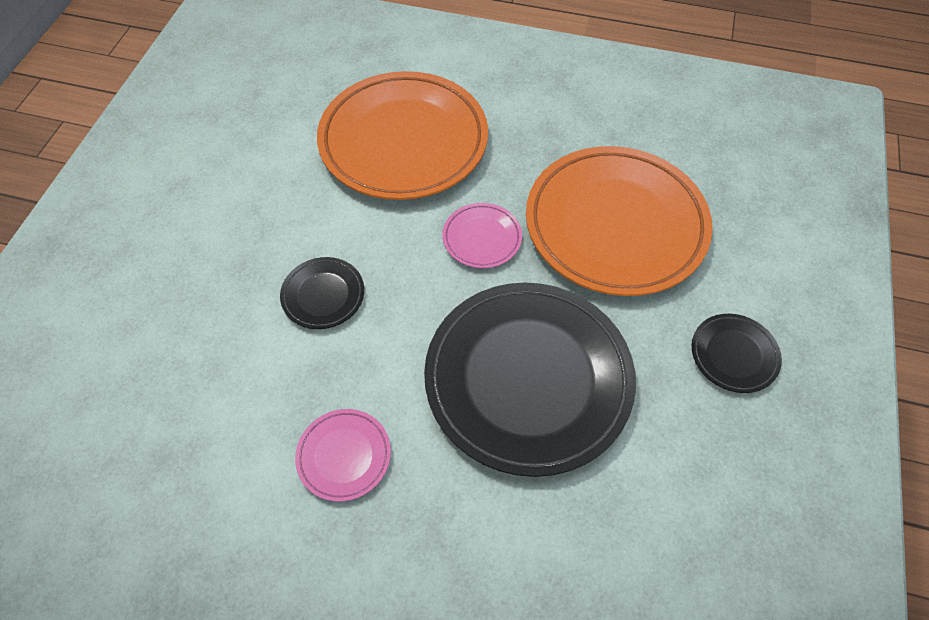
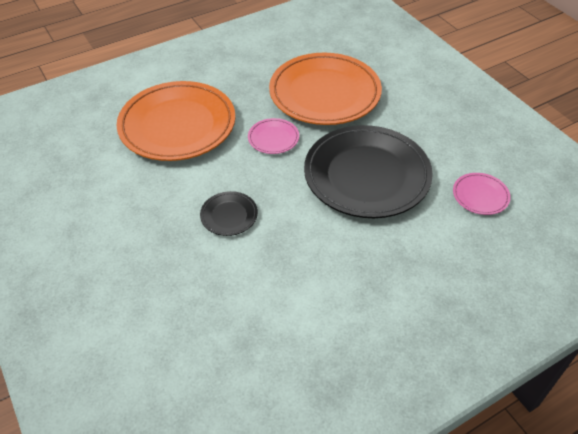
camera: 45 degrees left, 10 degrees down
pink plate [295,409,391,502] -> pink plate moved to [453,173,511,215]
black plate [692,314,782,393] -> none

